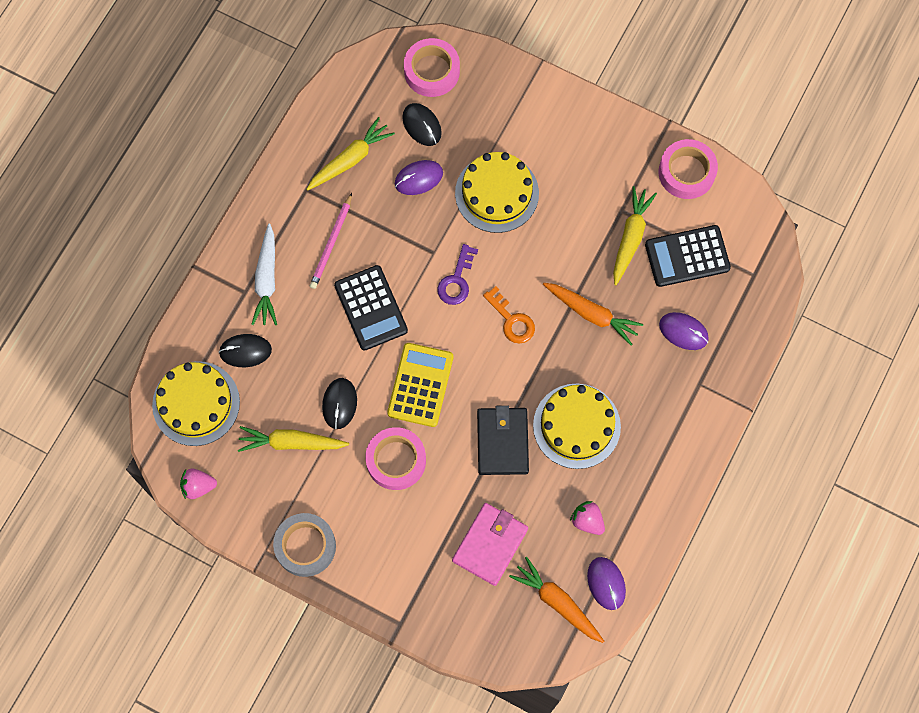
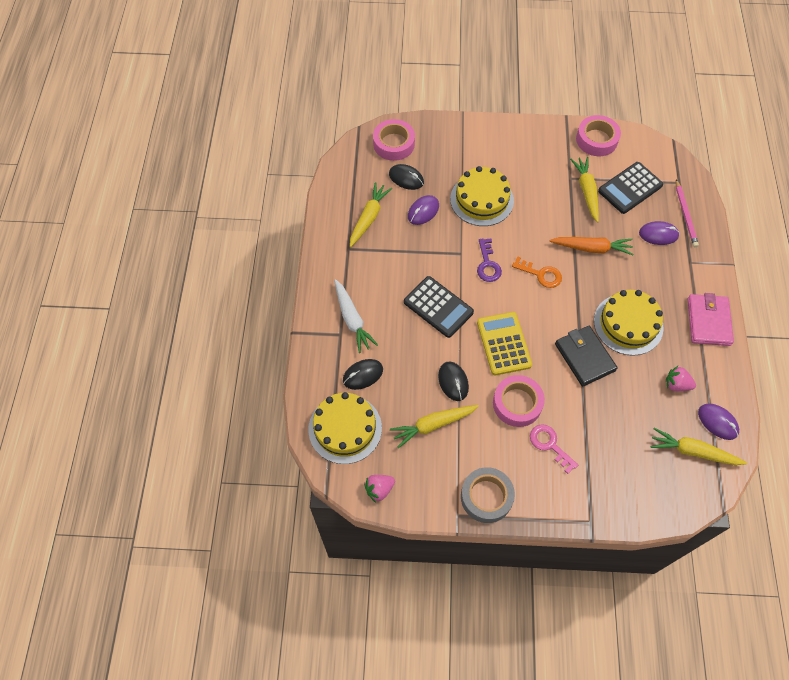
camera: 25 degrees left, 10 degrees down
pink pencil [310,193,352,289] -> pink pencil moved to [676,179,699,247]
pink wallet [452,503,528,586] -> pink wallet moved to [688,293,734,346]
orange carrot [509,557,604,643] -> yellow carrot [650,428,747,465]
none -> pink key [530,424,578,474]

